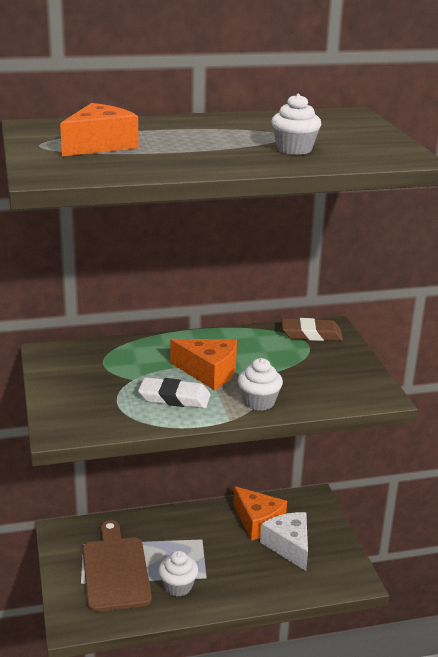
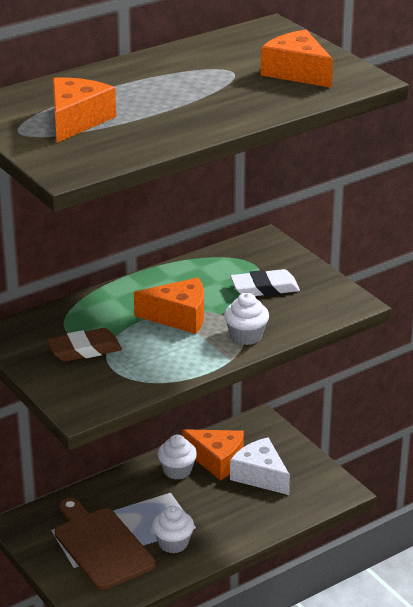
camera: 20 degrees left, 5 degrees up
white eraser [138,377,211,408] -> white eraser moved to [230,269,300,296]
white cupcake [271,94,321,155] -> white cupcake moved to [157,434,197,480]
brown eraser [282,318,343,341] -> brown eraser moved to [47,328,122,362]
none -> orange cheese [261,30,333,88]

